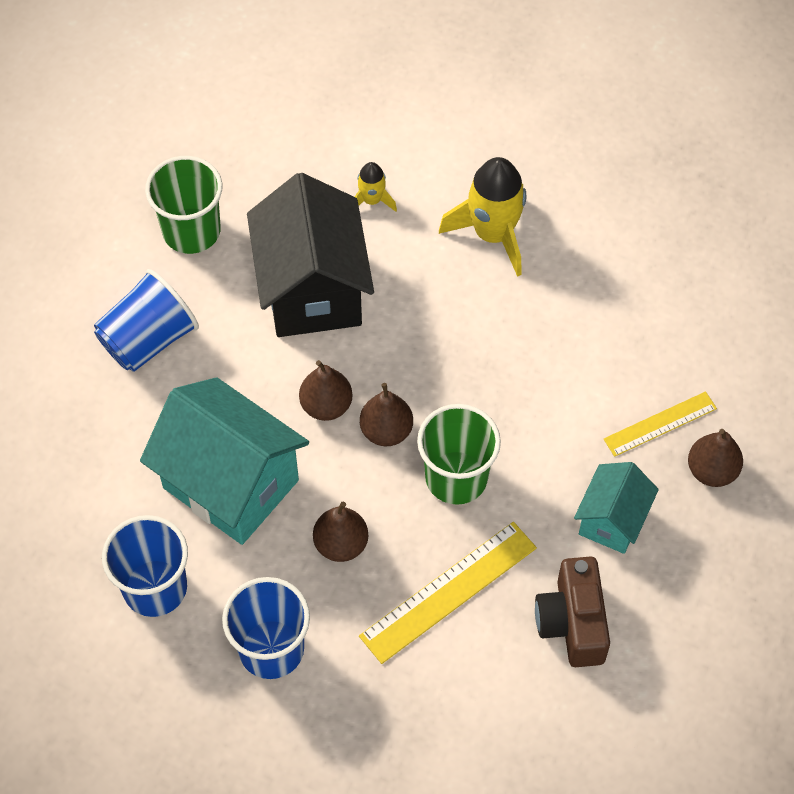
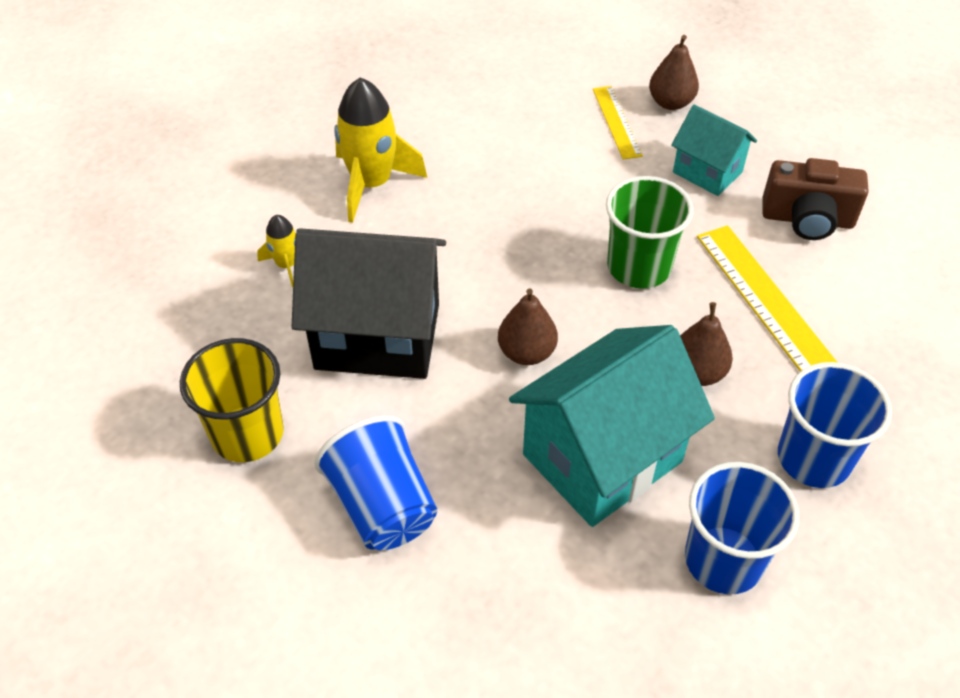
camera: 75 degrees left, 10 degrees down
green cup [145,156,222,254] -> yellow cup [180,338,284,462]
brown pear [360,383,413,446] -> none

